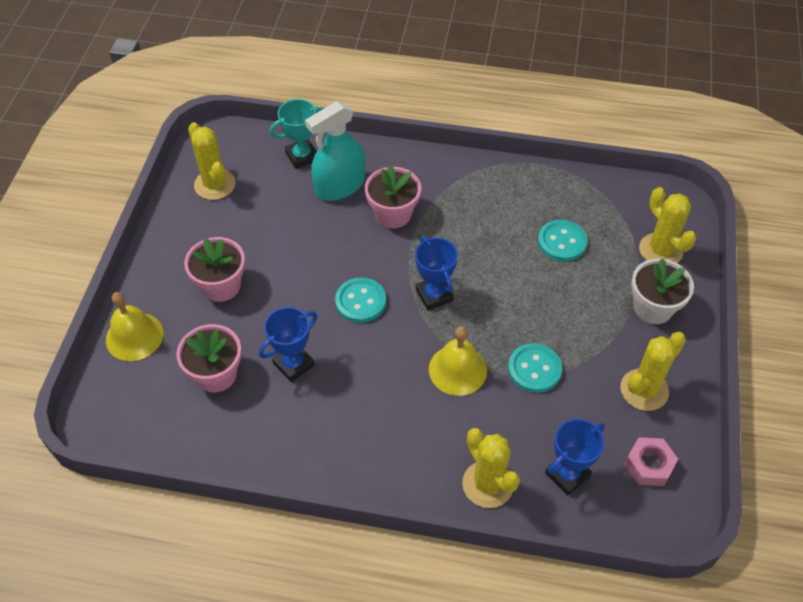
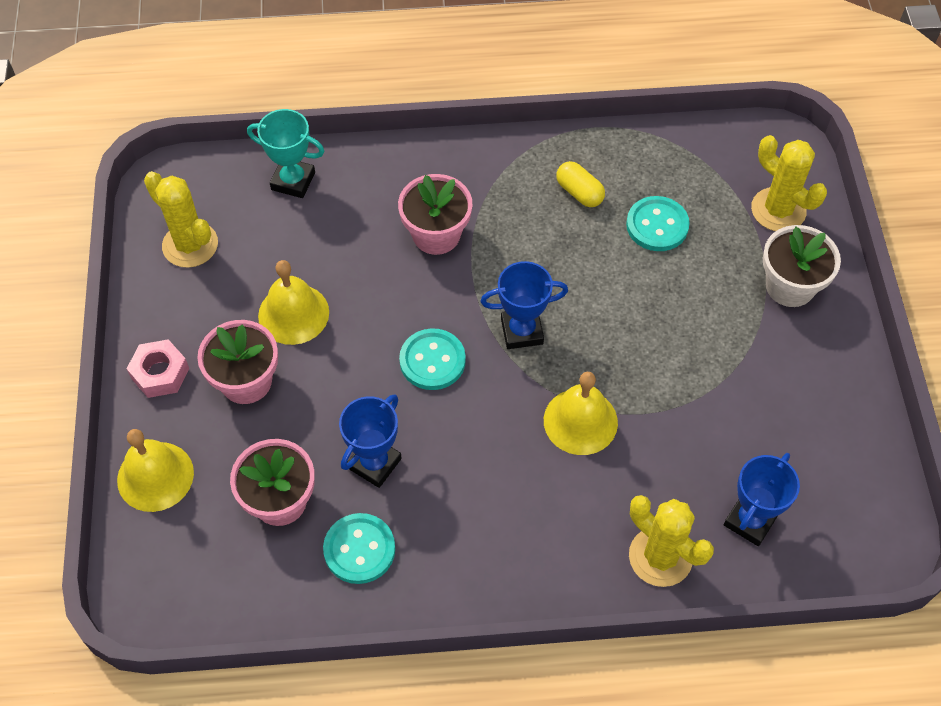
camera: 15 degrees left, 5 degrees up
turquoise trophy [269,99,323,169] -> turquoise trophy turned 60 degrees clockwise [247,109,324,198]
turquoise spray bottle [305,101,365,201] -> none
blue trophy [415,236,458,311] -> blue trophy turned 60 degrees counterclockwise [481,261,568,349]
turquoise button [508,343,562,393] -> turquoise button moved to [323,513,395,584]
yellow cactus [620,332,686,411] -> none
pink nut [625,437,678,486] -> pink nut moved to [127,339,189,398]
none -> yellow bell [258,260,329,345]
none -> yellow capsule [556,161,605,207]

